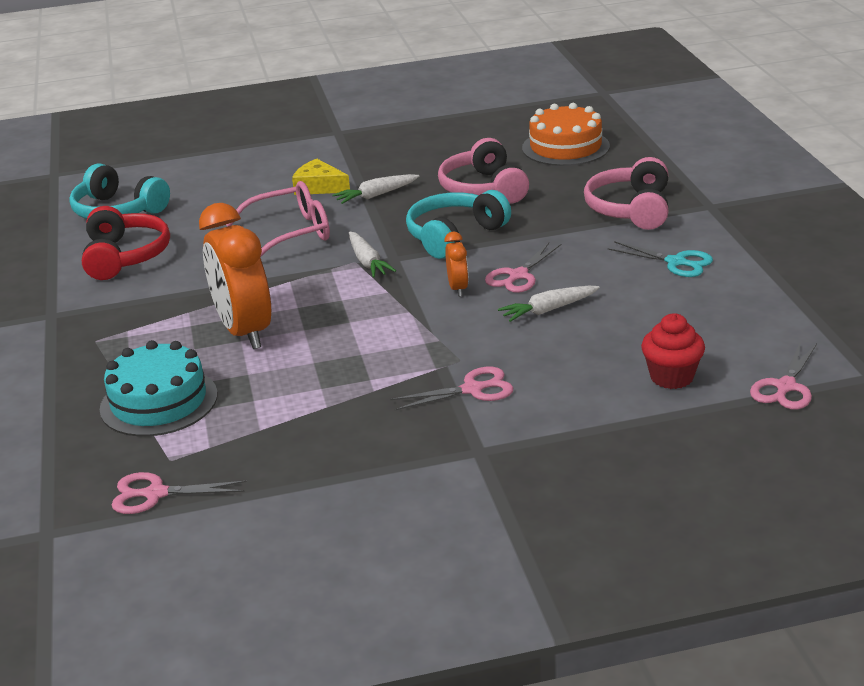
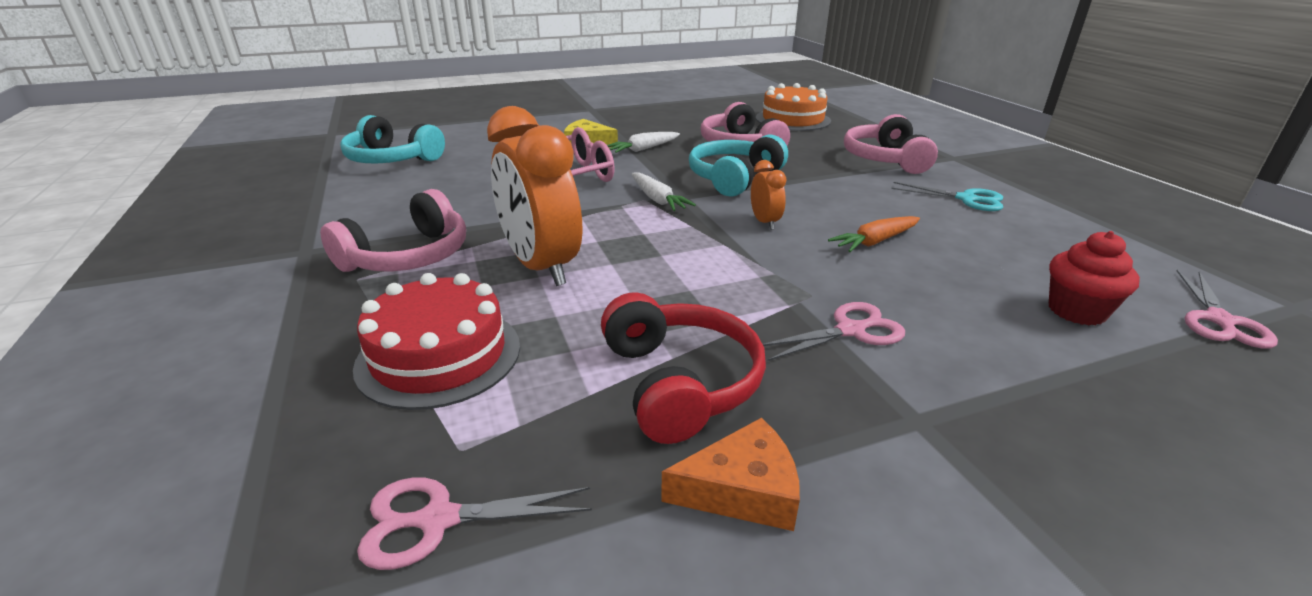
camera: 10 degrees left, 0 degrees up
red headphones [82,206,170,280] -> red headphones moved to [601,292,766,444]
turquoise cake [100,340,218,436] -> red cake [353,273,520,410]
pink scissors [485,243,561,293] -> none
white carrot [498,286,600,322] -> orange carrot [828,216,920,252]
none -> pink headphones [320,189,466,272]
none -> orange cheese [661,418,800,531]

